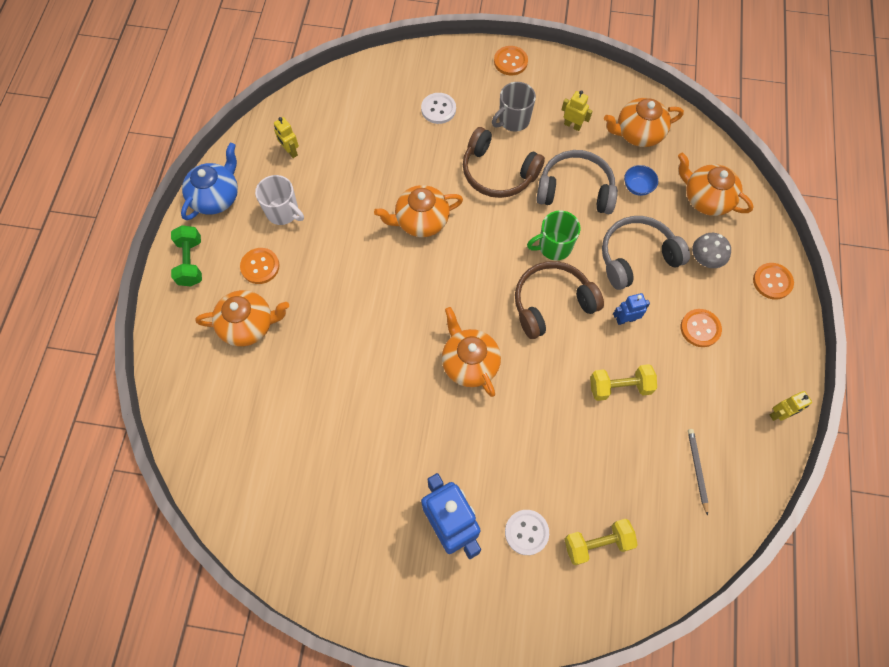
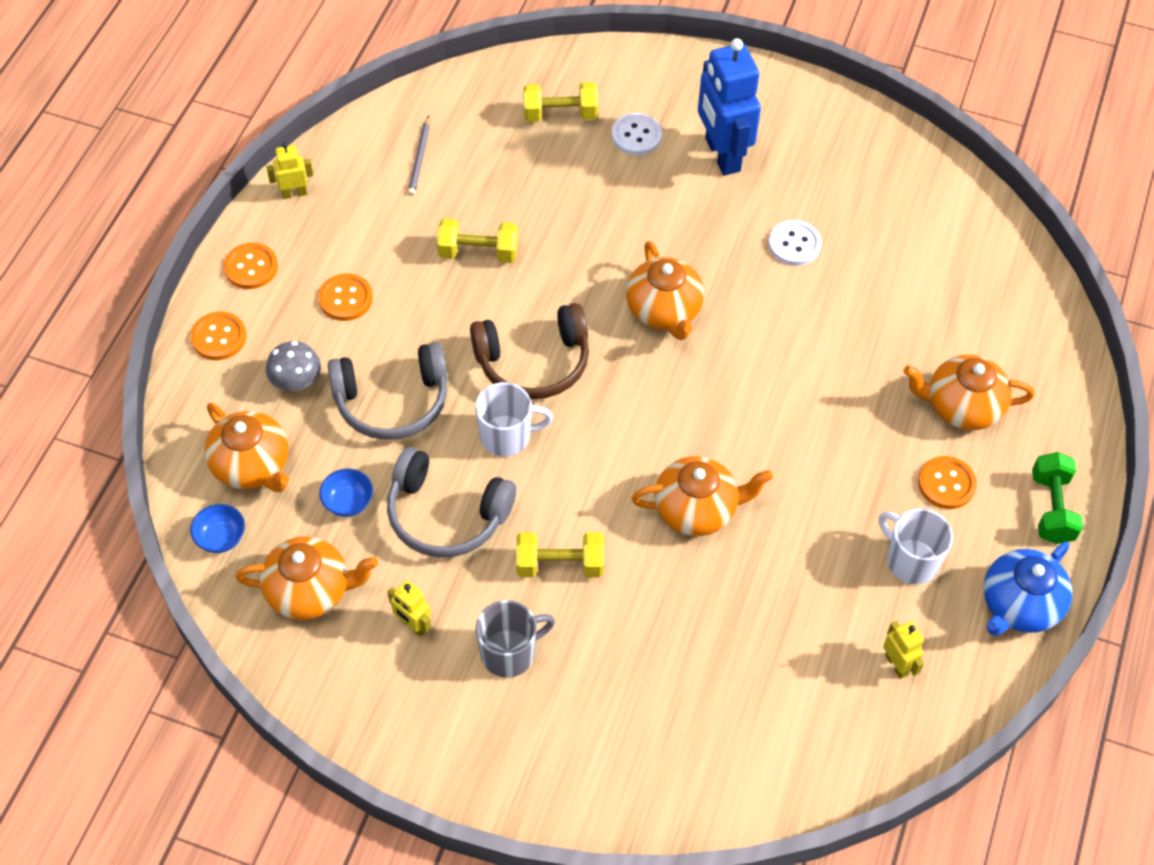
camera: 170 degrees left, 10 degrees down
white button [421,93,456,124] -> white button moved to [768,220,822,266]
brown headphones [463,127,545,198] -> yellow dumbbell [516,532,604,577]
orange button [494,46,528,76] -> orange button moved to [224,243,278,289]
green mug [527,210,580,260] -> white mug [475,382,553,457]
blue robot [613,293,650,325] -> none
none -> blue bowl [190,504,245,553]

